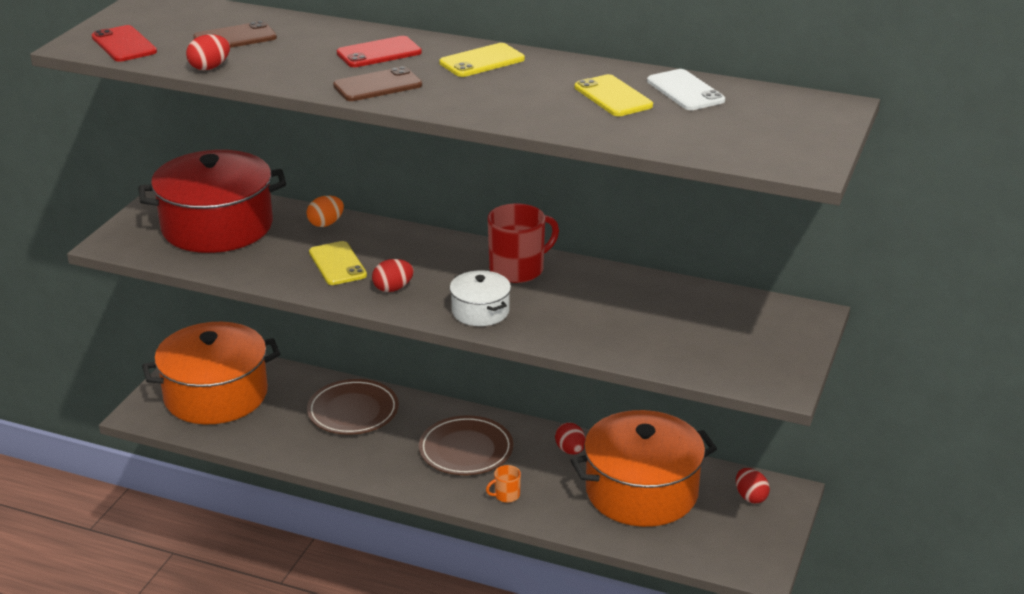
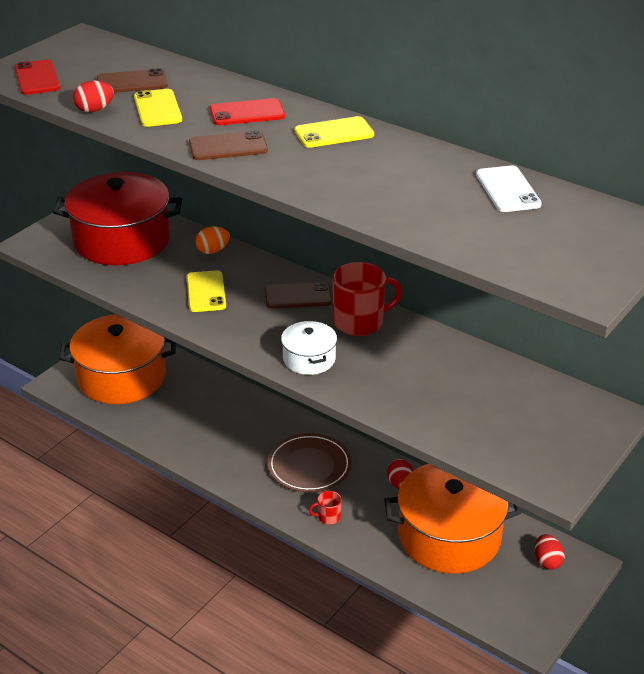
camera: 15 degrees right, 5 degrees up
brown plate [307,379,399,434] -> none
red egg [372,259,414,292] -> none
orange mug [486,465,521,503] -> red mug [309,491,341,524]
yellow phone [575,74,653,116] -> yellow phone moved to [134,89,182,127]
none -> brown phone [265,282,332,308]

